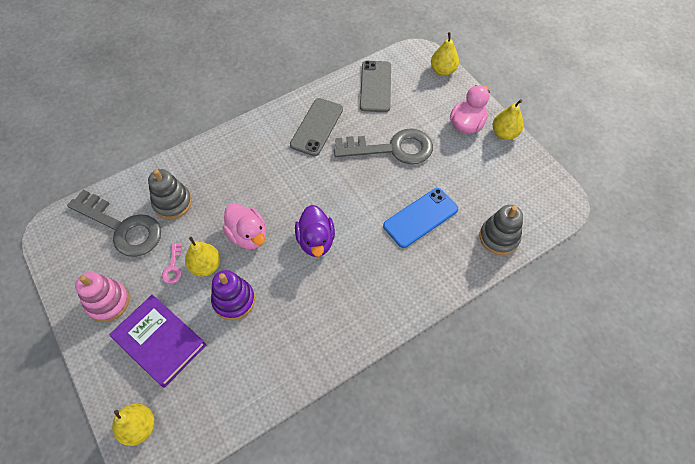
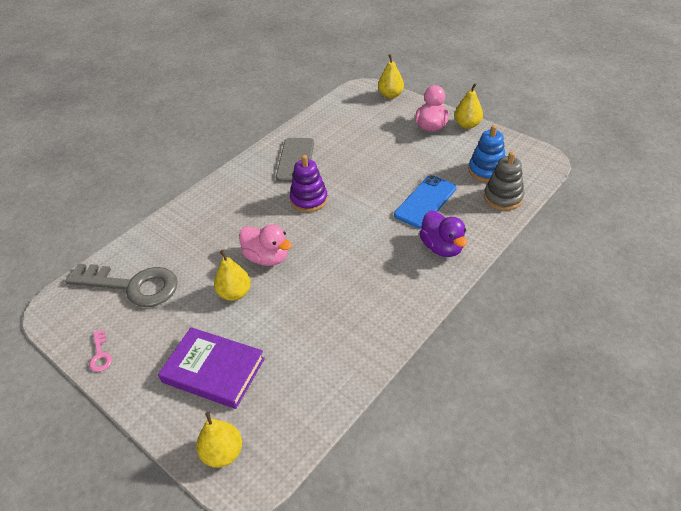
camera: 15 degrees left, 15 degrees down
pink stacking toy [75,272,129,322] -> none
grey stacking toy [148,169,192,219] -> none
pink key [162,243,182,284] -> pink key moved to [89,330,112,372]
purple stacking toy [211,270,255,320] -> purple stacking toy moved to [290,155,328,212]
purple duck [295,205,335,257] -> purple duck moved to [419,211,467,257]
grey key [334,129,433,164] -> none
grey phone [360,61,391,112] -> none
none -> blue stacking toy [469,125,505,182]

